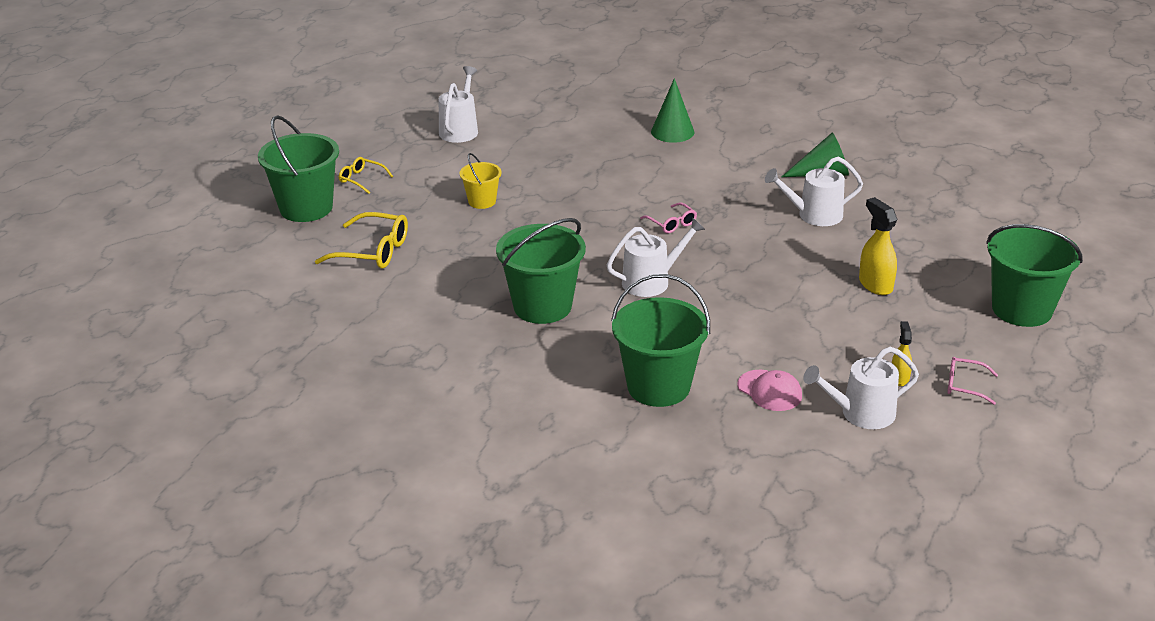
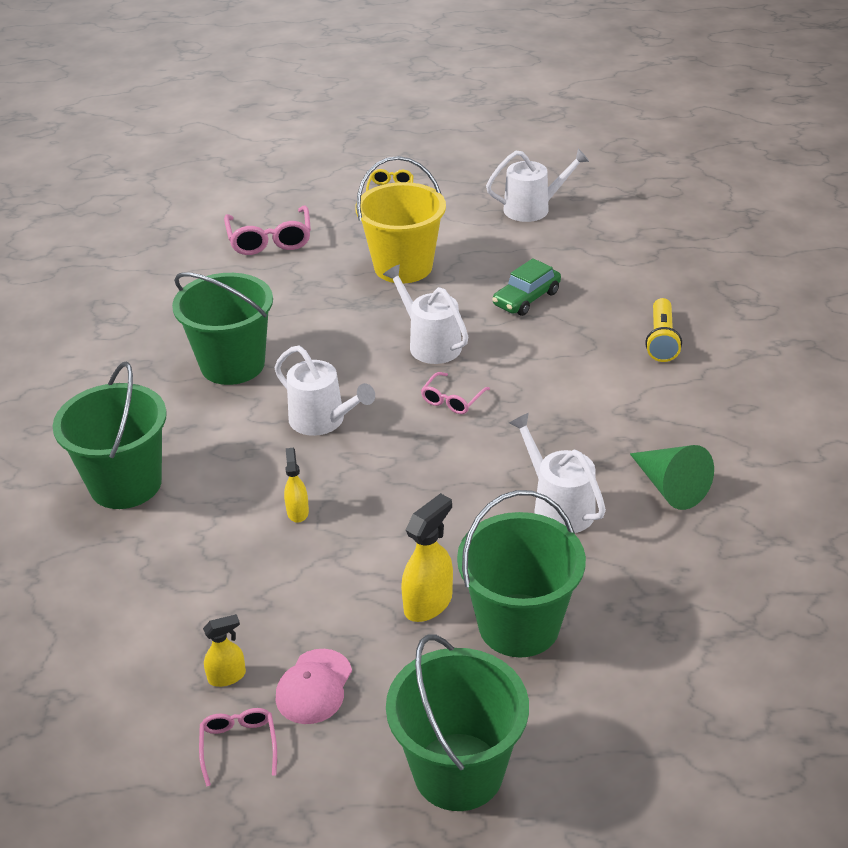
camera: 65 degrees right, 5 degrees up
green bucket [258,115,339,222] -> green bucket moved to [457,490,586,658]
yellow glasses [315,212,408,269] -> pink glasses [224,205,311,255]
yellow bucket [459,153,502,209] -> yellow bucket [355,156,446,283], size x1.88
green cone [651,78,694,143] -> yellow flashlight [645,298,682,362]
pink cap [737,370,802,411] -> pink cap moved to [276,649,352,724]
white watering can [803,347,919,429] -> white watering can moved to [383,265,468,364]
none -> yellow spray bottle [284,448,309,523]
none -> green car [492,258,561,316]

